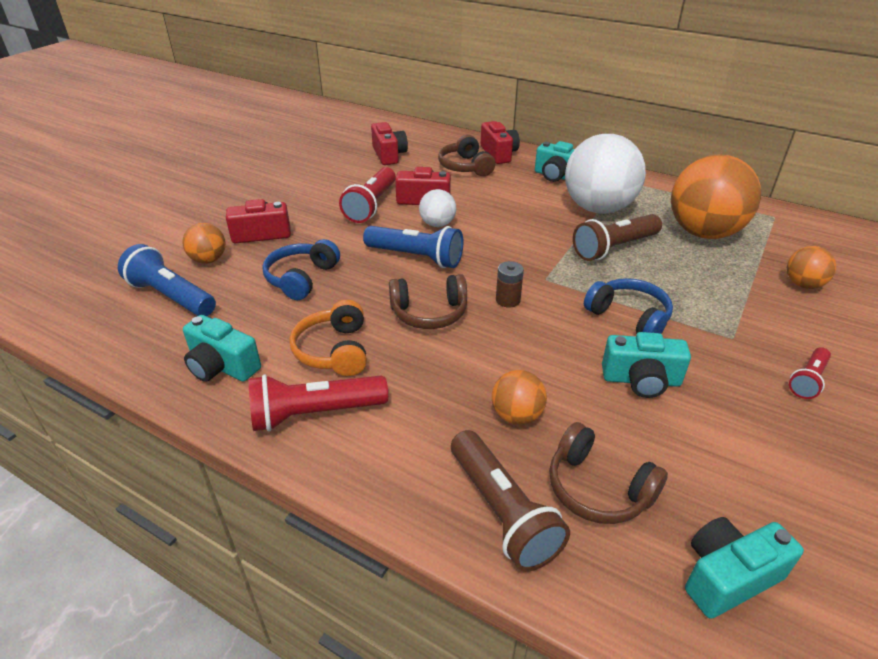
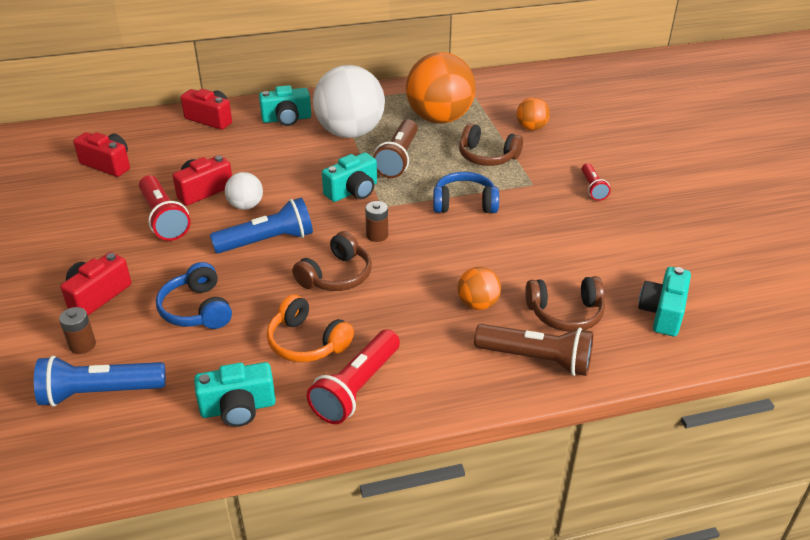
camera: 45 degrees left, 0 degrees up
orange ball [183,223,226,264] -> brown battery [59,307,96,354]
brown headphones [438,135,495,176] -> brown headphones moved to [459,123,523,166]
turquoise camera [602,332,691,398] -> turquoise camera moved to [322,152,377,202]

